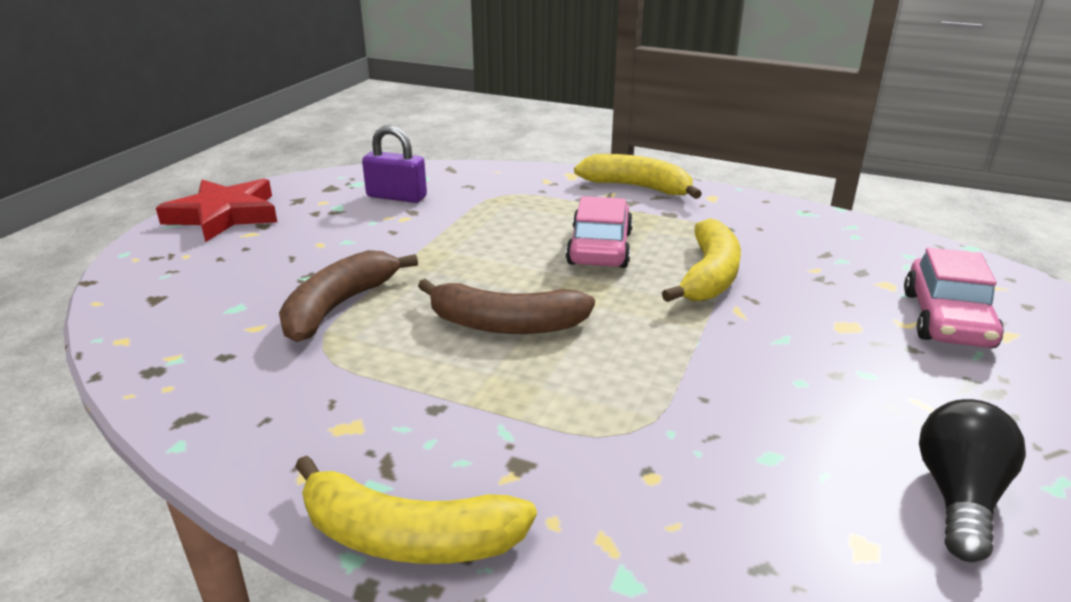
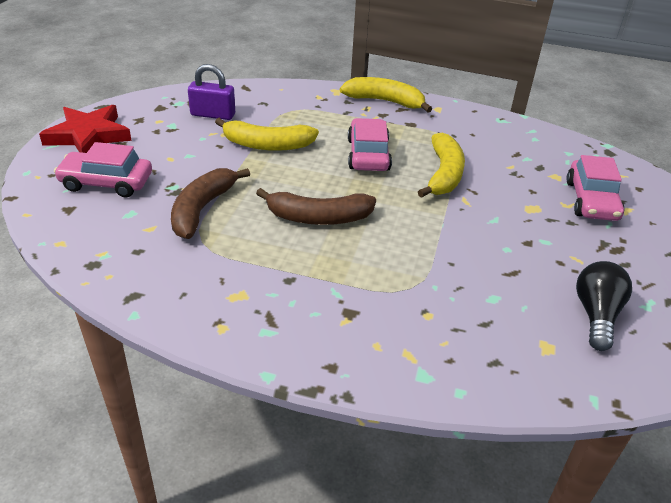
camera: 10 degrees left, 10 degrees up
yellow banana [295,455,537,564] -> yellow banana moved to [215,118,319,151]
none -> pink car [54,142,152,197]

